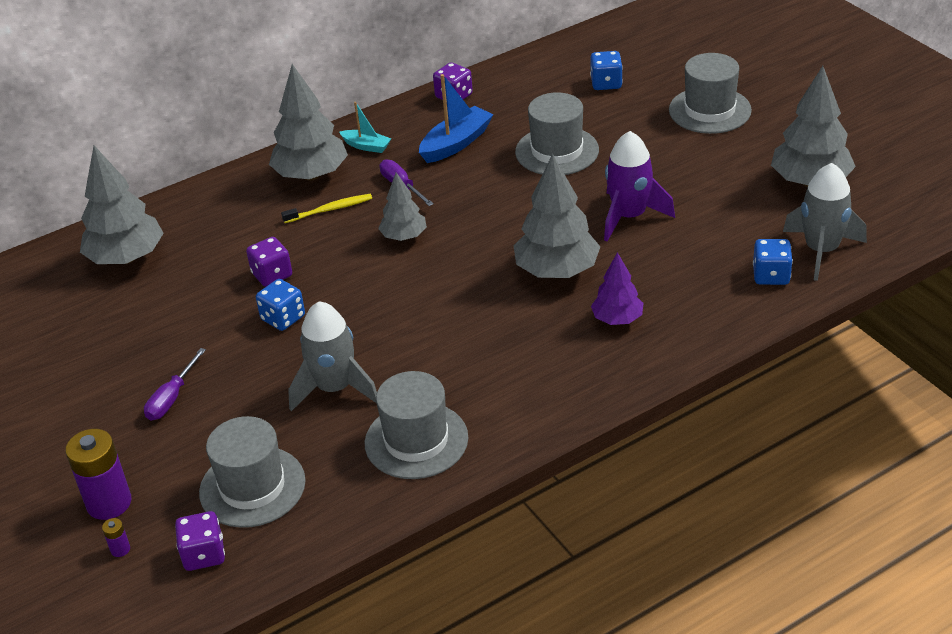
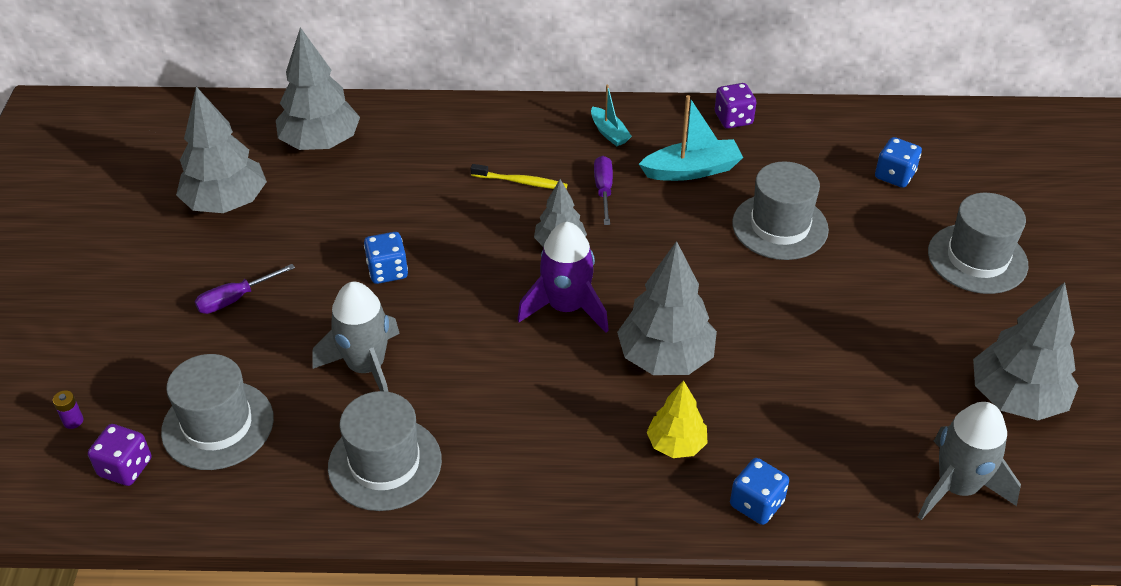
camera: 30 degrees right, 5 degrees up
purple battery [65,429,132,520] -> none
purple dice [246,237,292,287] -> none
grey tree [269,64,348,181] -> grey tree moved to [176,87,267,213]
blue boat [419,74,494,163] -> turquoise boat [639,95,743,181]
purple tree [591,252,644,325] -> yellow tree [647,380,708,458]
purple rocket [604,131,675,241] -> purple rocket moved to [517,222,609,333]
blue dice [753,239,793,285] -> blue dice moved to [730,458,789,525]

